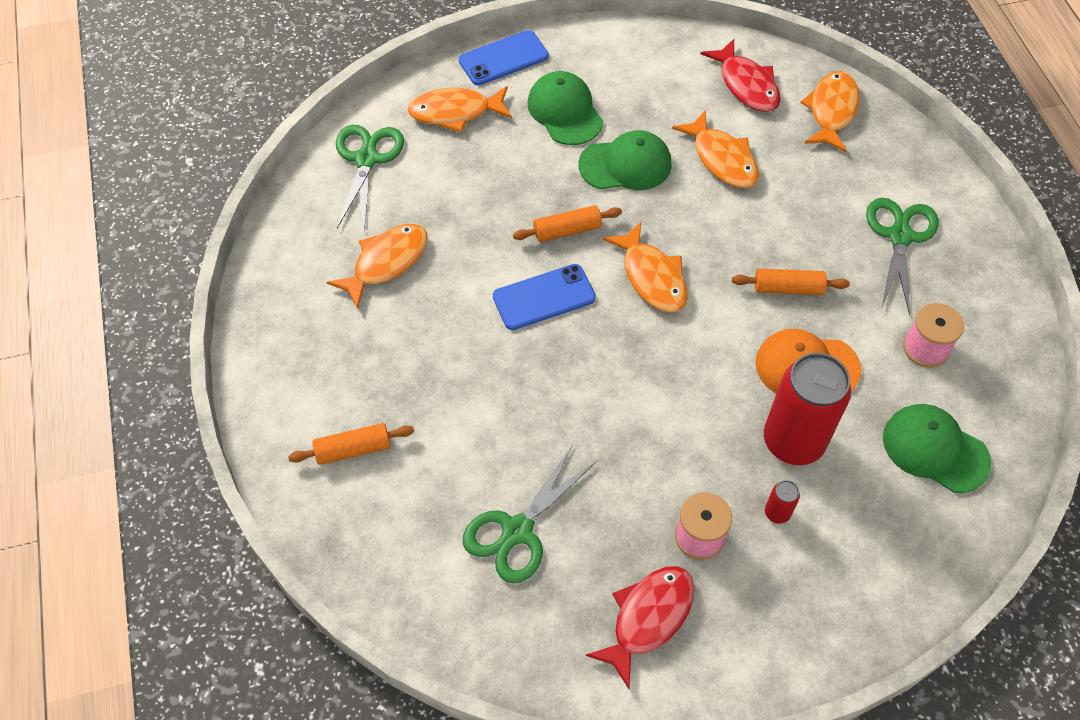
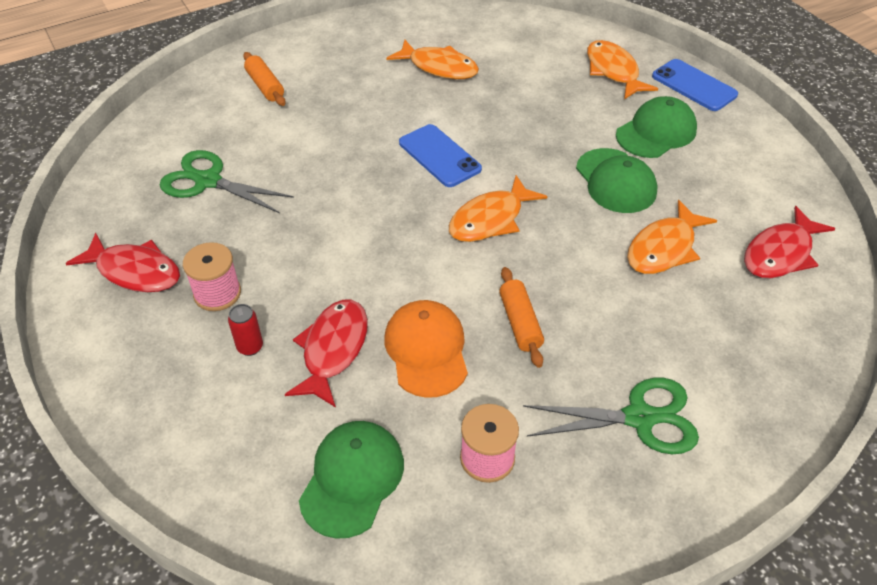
camera: 75 degrees right, 10 degrees down
green scissors [336,125,404,230] -> none
orange rolling pin [513,205,622,242] -> none
red can [764,353,851,465] -> red fish [285,300,368,408]
orange fish [800,71,860,152] -> none

